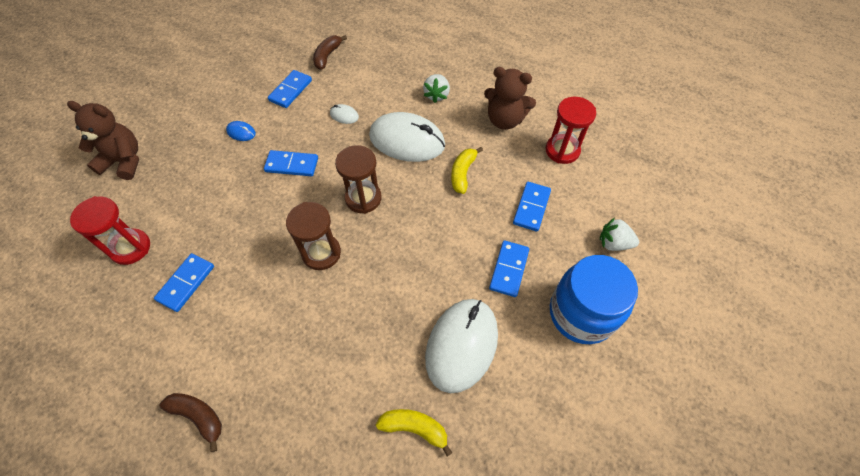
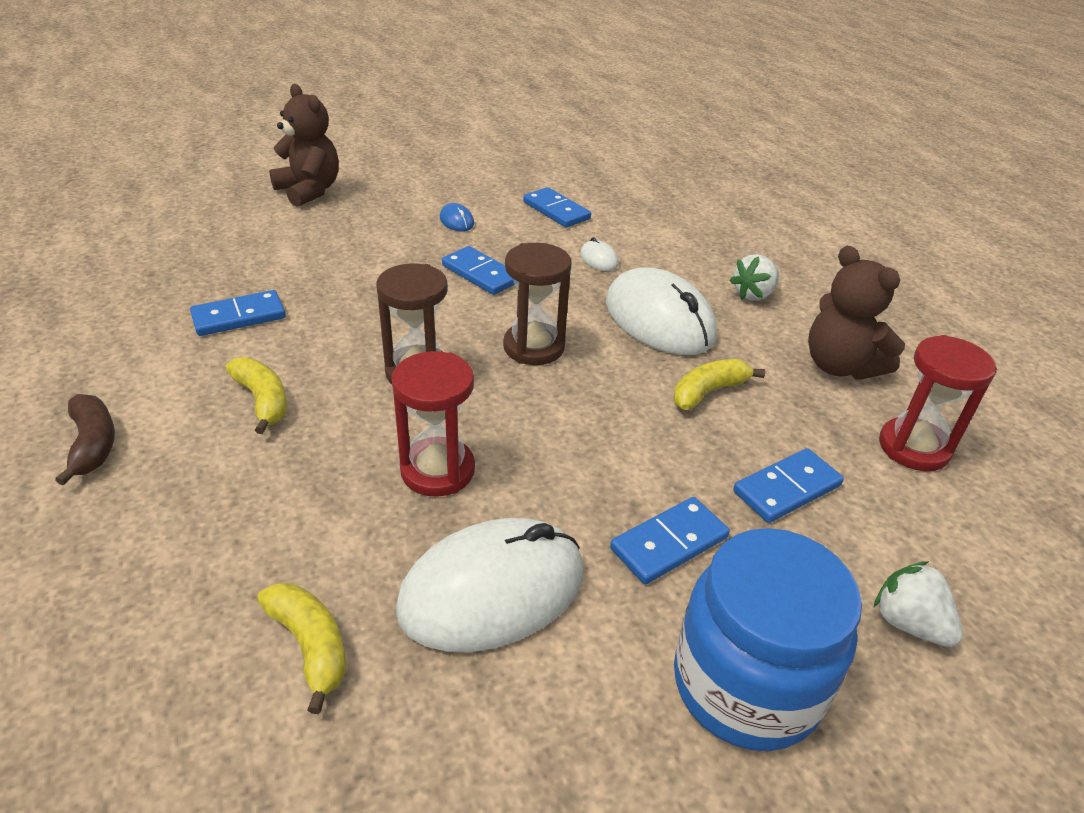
camera: 35 degrees right, 20 degrees down
red hourglass [70,196,150,265] -> red hourglass moved to [392,351,475,497]
blue domino [268,70,312,108] -> blue domino turned 75 degrees clockwise [523,187,591,228]
brown banana [313,35,347,70] -> none
none -> yellow banana [226,357,287,434]

